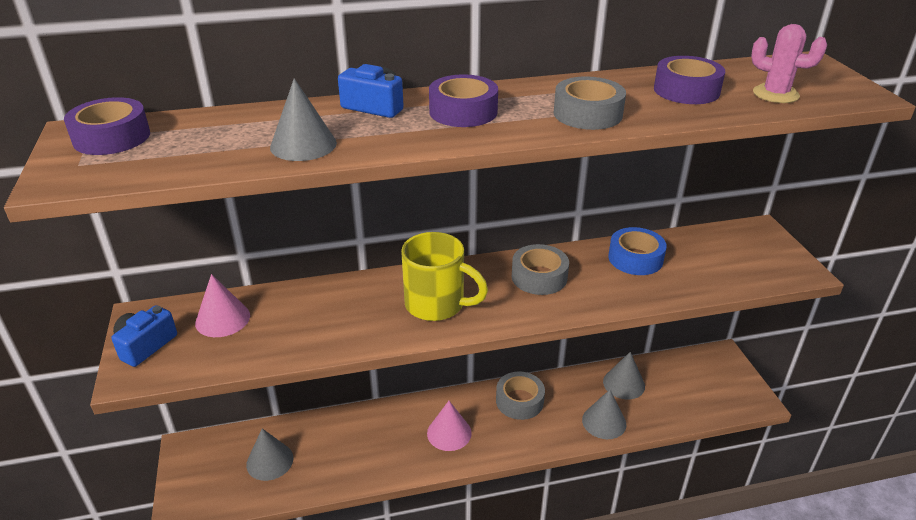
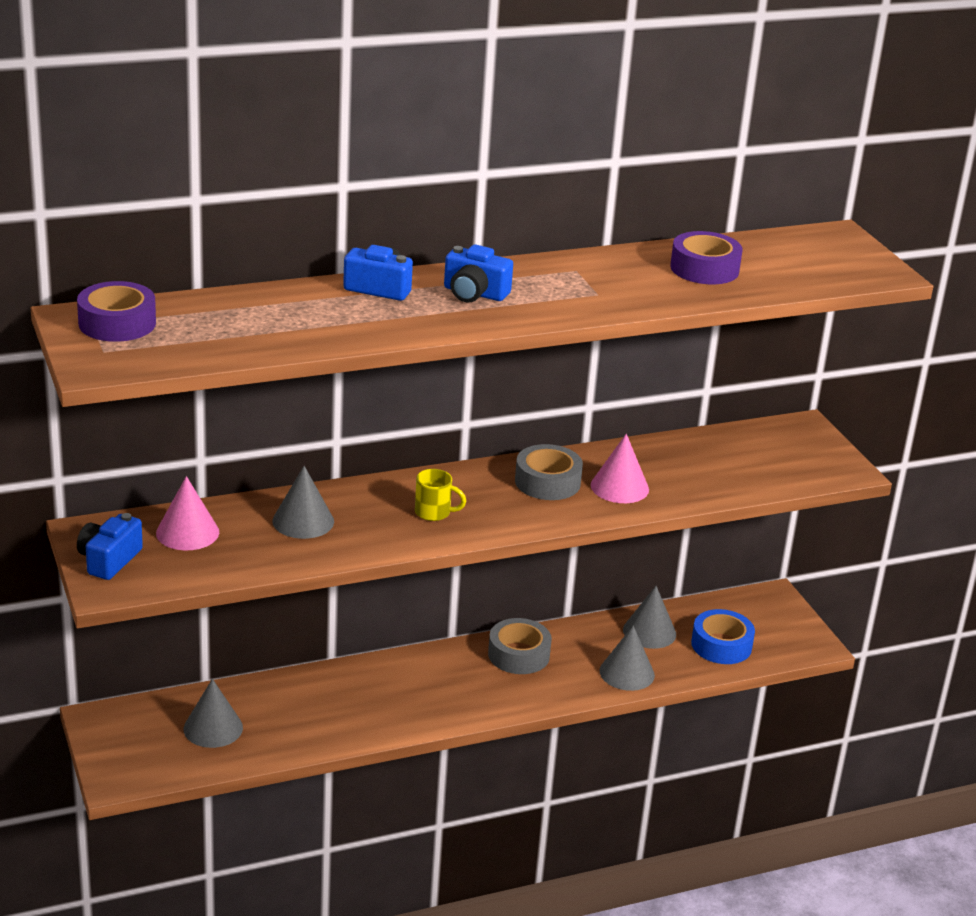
camera: 10 degrees left, 5 degrees down
grey cone [270,78,337,161] -> grey cone moved to [272,466,334,539]
yellow mug [401,232,488,321] -> yellow mug [415,469,466,521], size x0.52
pink cone [427,401,472,451] -> pink cone moved to [591,434,649,503]
purple tape [429,74,498,127] -> blue camera [444,244,513,303]
grey tape [553,77,626,130] -> none
blue tape [608,227,667,275] -> blue tape moved to [691,609,755,664]
pink cactus [751,24,827,103] -> none

